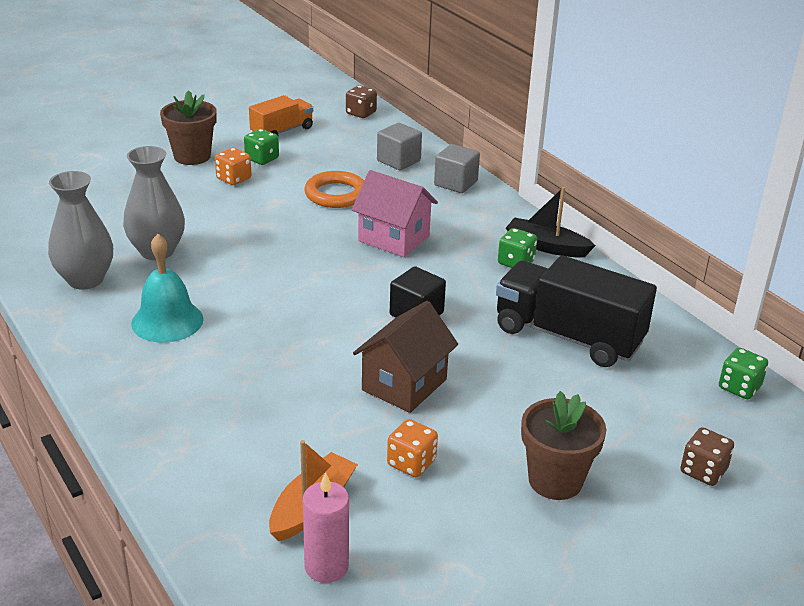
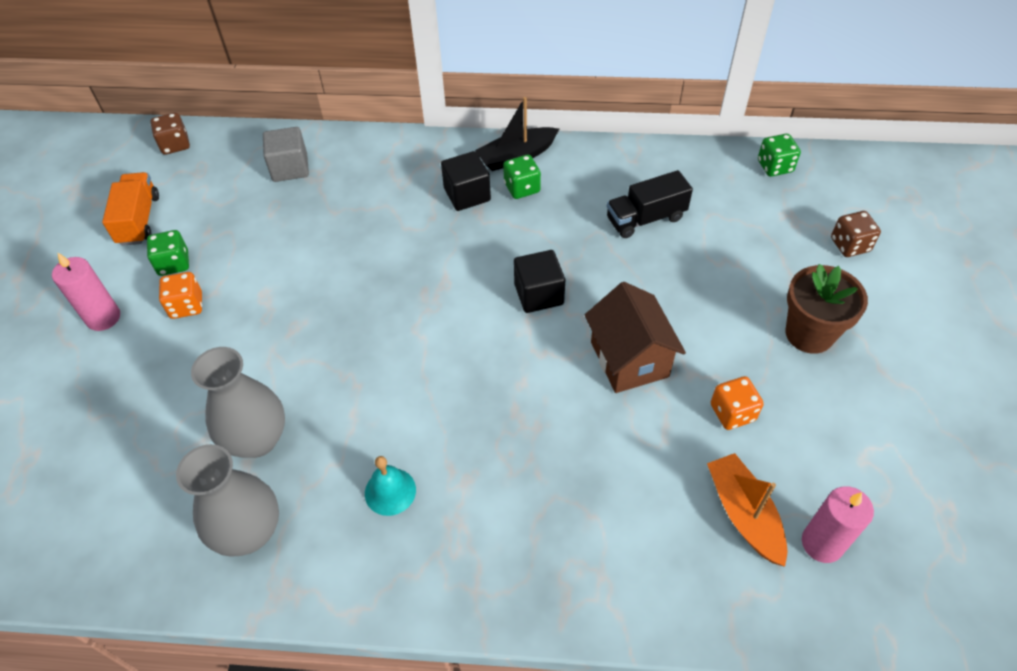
camera: 50 degrees left, 20 degrees up
turquoise bell [131,234,204,342] -> turquoise bell [365,456,416,516], size x0.62
brown flower pot [160,90,217,165] -> pink candle [52,253,120,331]
orange ring [304,171,364,208] -> none
pink house [352,170,438,257] -> none
grey cube [434,144,480,193] -> none
black truck [496,255,657,367] -> black truck [606,170,693,238], size x0.58
none -> black cube [441,151,491,211]

